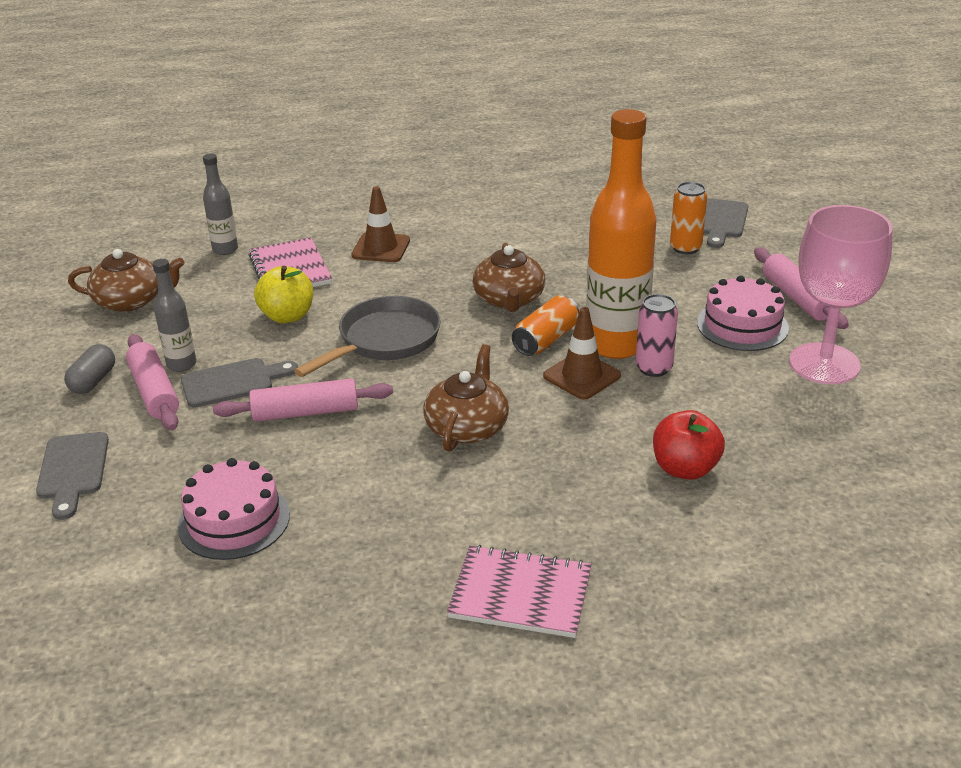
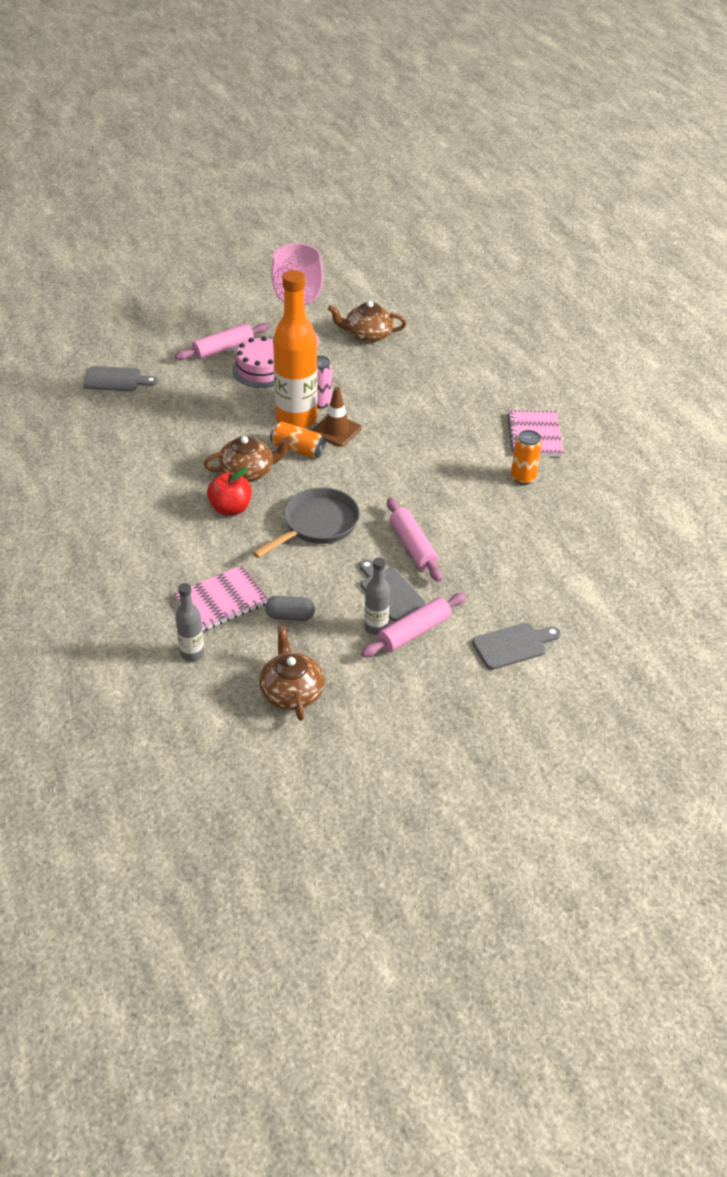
camera: 105 degrees left, 10 degrees up
grey capsule [64,344,115,394] -> grey capsule moved to [265,596,315,621]
pink cake [178,458,290,560] -> none
yellow apple [254,266,313,323] -> none
grey pan [294,296,441,377] -> grey pan turned 105 degrees clockwise [252,487,360,558]
brown traffic cone [351,186,410,262] -> none
brown teapot [423,344,509,452] -> brown teapot moved to [328,301,406,343]
red apple [653,410,725,480] -> red apple moved to [207,468,252,516]
orange can [670,182,707,254] -> orange can moved to [511,430,542,485]

